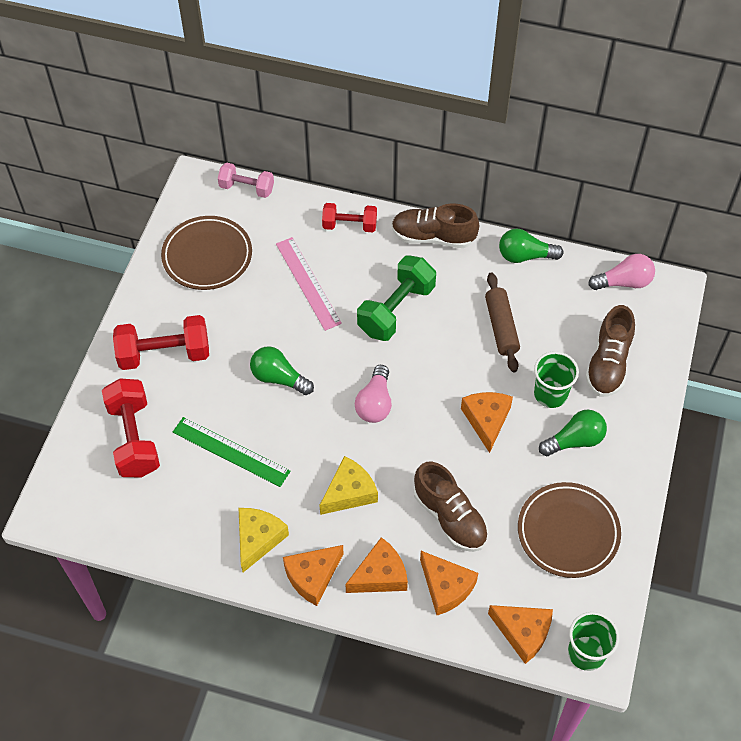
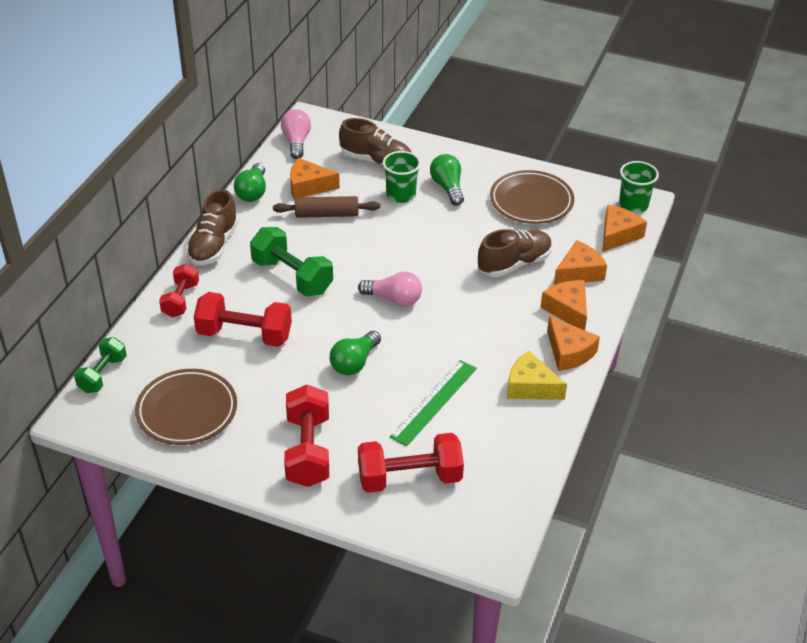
camera: 85 degrees left, 15 degrees down
pink dumbbell [218,162,274,198] -> green dumbbell [74,337,127,393]
pink ruler [276,237,342,331] -> red dumbbell [194,292,292,347]
yellow cheese [319,456,378,515] -> none
orange cheese [461,392,513,453] -> orange cheese moved to [290,158,340,199]

